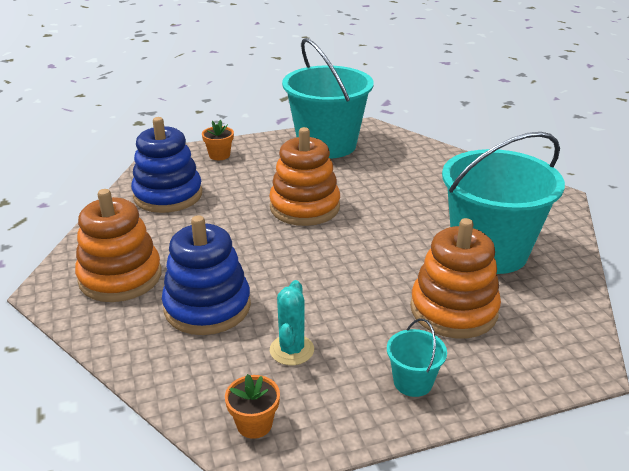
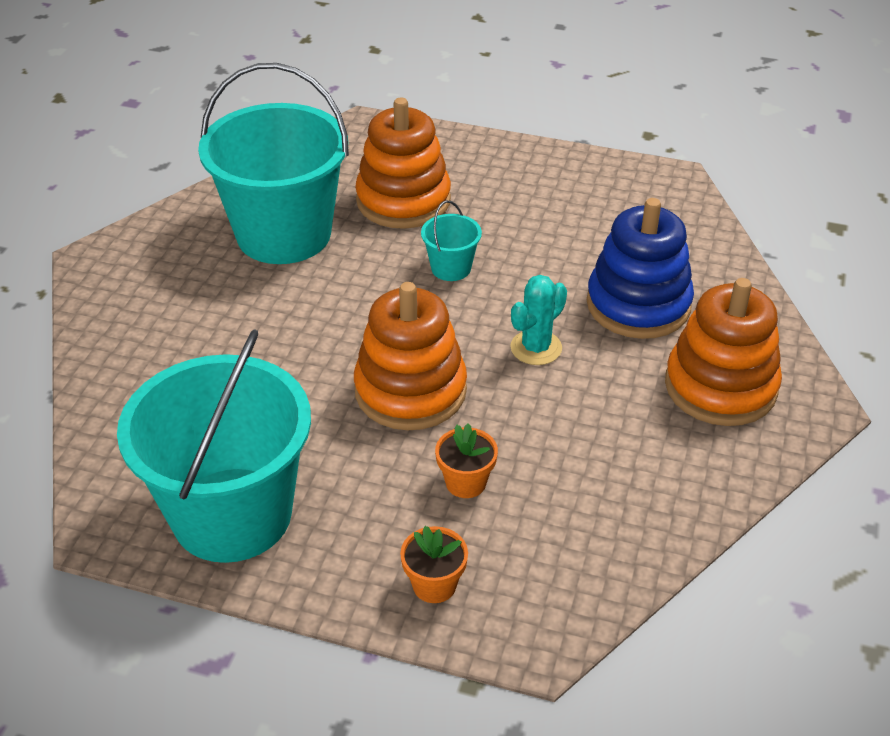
camera: 145 degrees left, 10 degrees up
blue stacking toy [131,117,202,213] -> none
orange flower pot [225,374,280,439] -> orange flower pot moved to [435,424,498,498]
turquoise cactus [270,280,314,365] -> turquoise cactus moved to [510,275,567,365]
turquoise bucket [387,319,447,397] -> turquoise bucket moved to [421,200,482,281]

